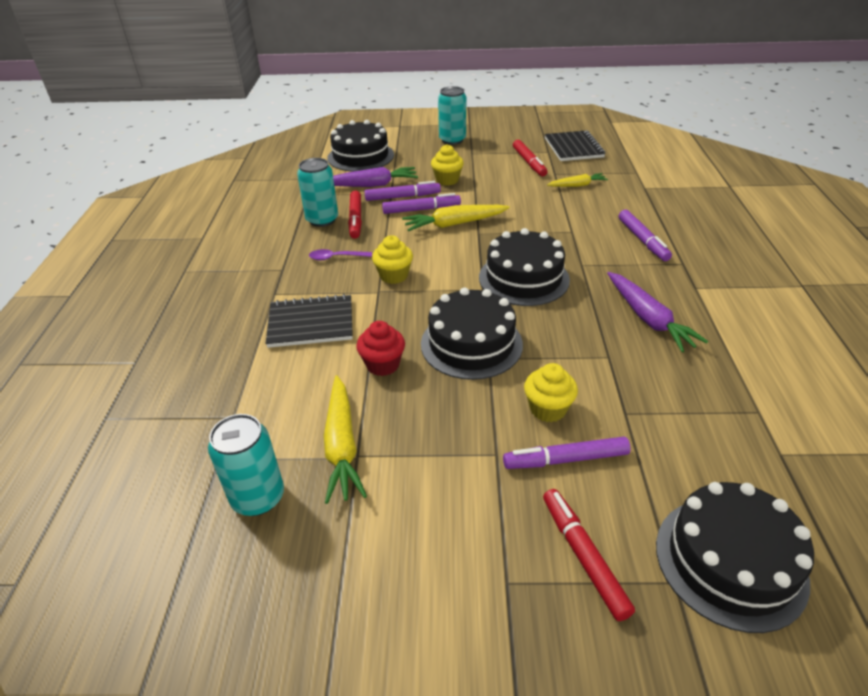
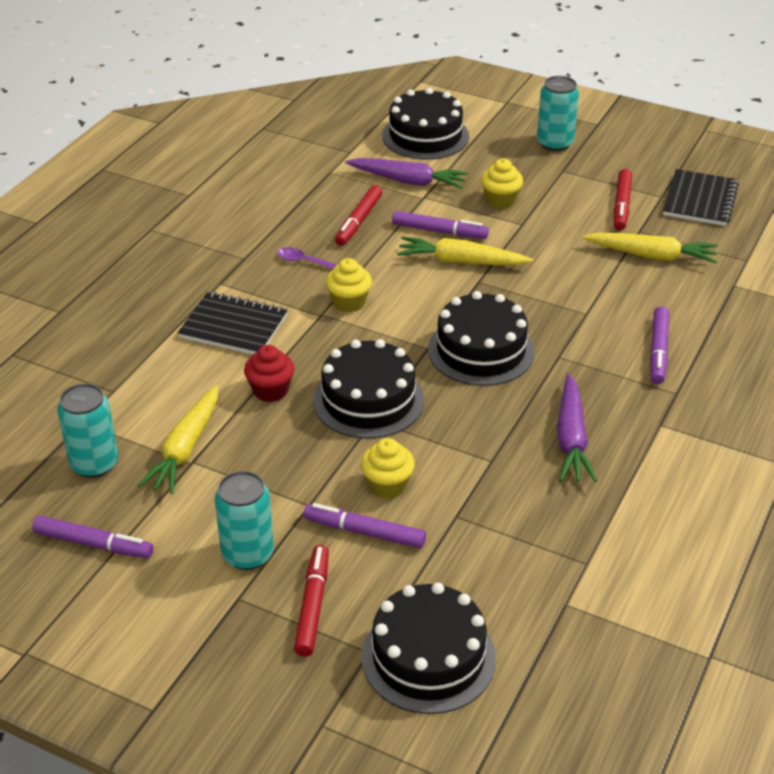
camera: 25 degrees right, 0 degrees up
turquoise can [297,158,338,227] -> turquoise can moved to [215,471,274,570]
purple marker [364,181,441,201] -> purple marker moved to [32,516,154,558]
yellow carrot [547,173,608,187] -> yellow carrot [582,233,718,263], size x1.61

